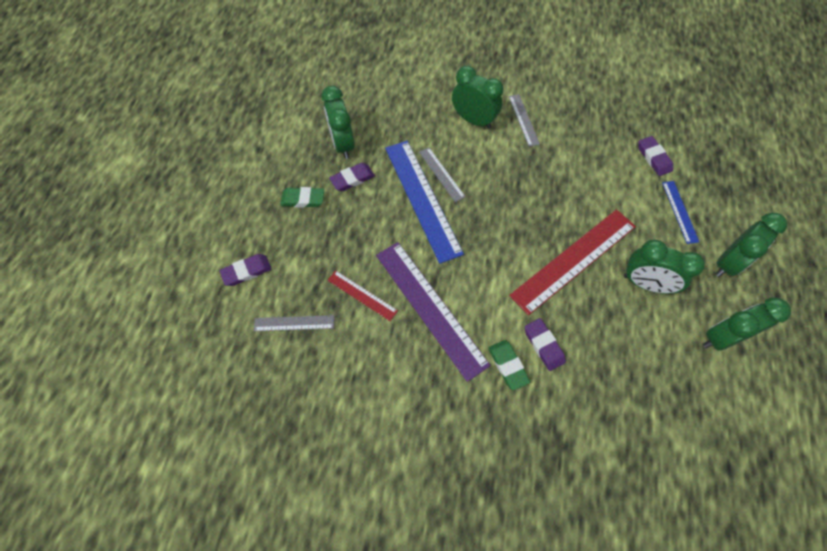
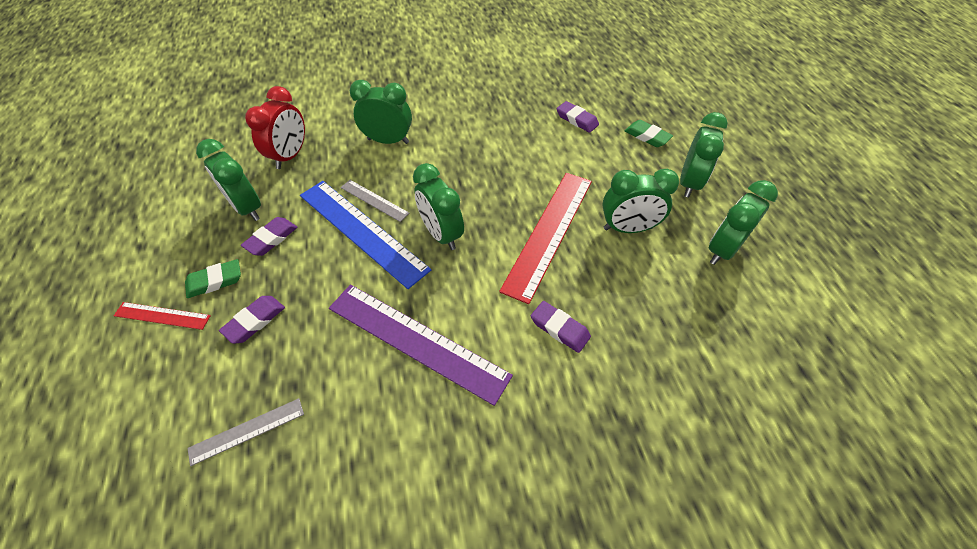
camera: 25 degrees left, 10 degrees down
purple eraser [219,254,271,286] -> purple eraser moved to [219,296,285,344]
red ruler [328,270,398,321] -> red ruler moved to [114,302,211,330]
green eraser [488,340,530,391] -> green eraser moved to [625,120,673,147]
grey ruler [509,94,540,147] -> none
blue ruler [662,181,699,244] -> none
none -> red clock [245,86,305,169]
none -> green clock [413,163,464,250]

